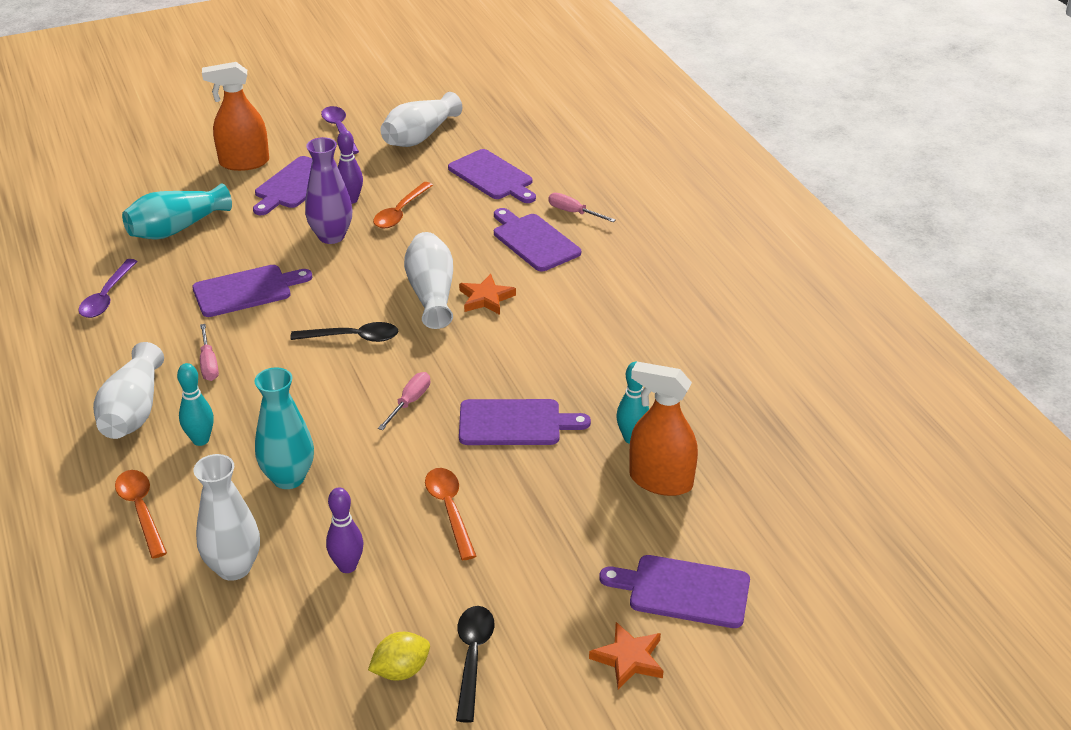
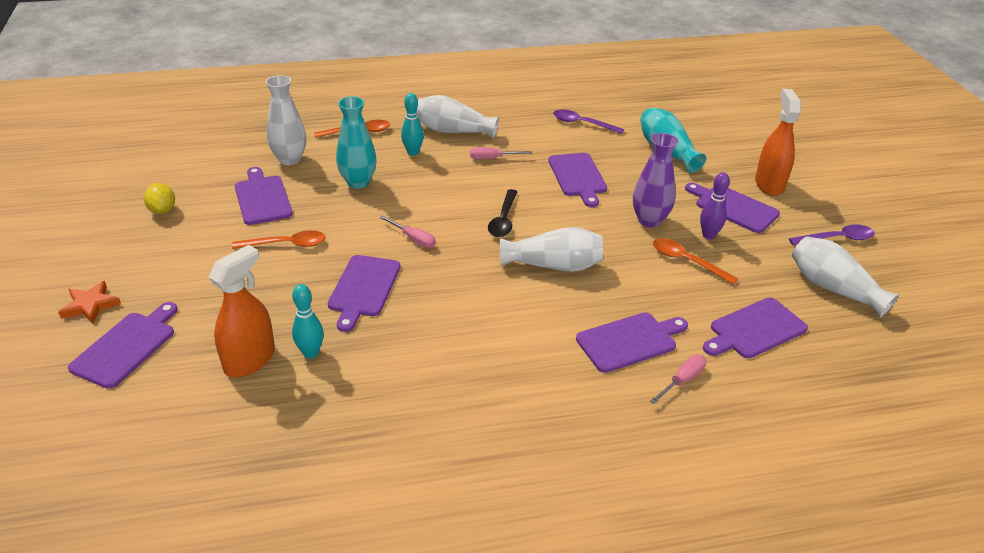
camera: 100 degrees right, 0 degrees up
purple bowling pin [326,487,364,573] -> purple cutting board [235,167,293,225]
black spoon [456,606,495,723] -> none
orange star [459,274,516,315] -> none

